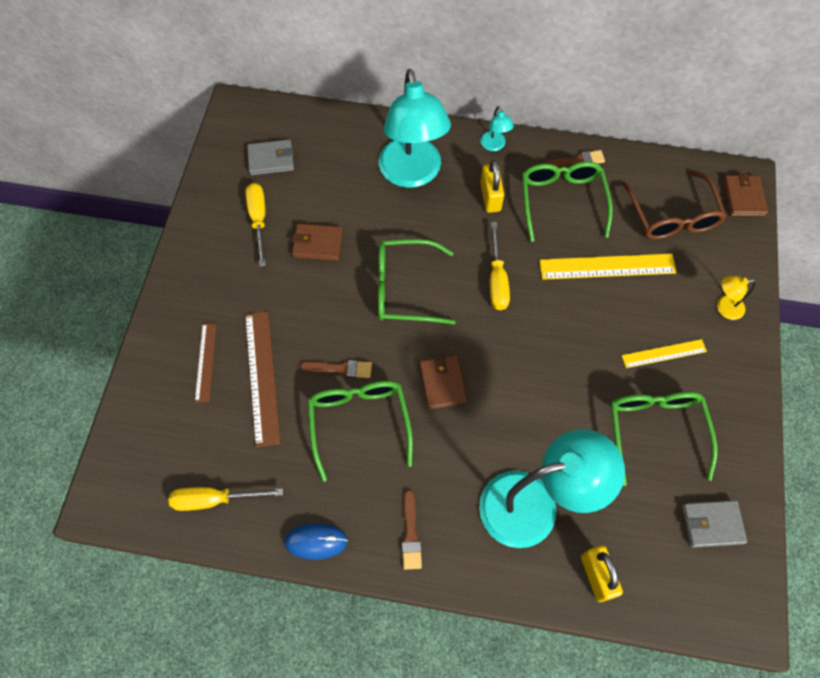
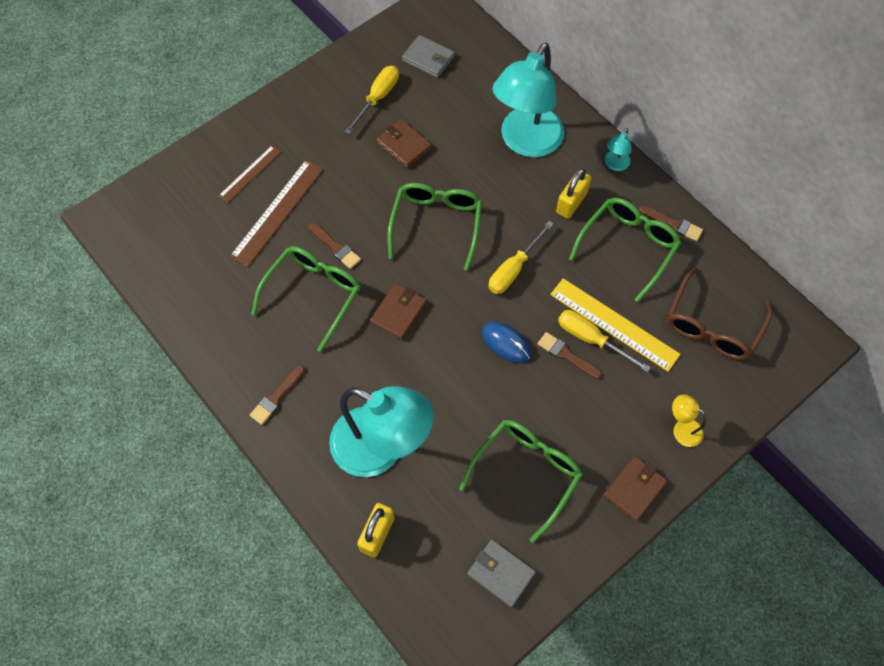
camera: 40 degrees right, 0 degrees up
yellow screwdriver [169,487,283,511] -> yellow screwdriver moved to [558,310,651,373]
blue mouse [284,523,348,560] -> blue mouse moved to [482,322,531,363]
green glasses [378,239,456,325] -> green glasses turned 60 degrees clockwise [387,183,482,271]
yellow ruler [622,339,707,368] -> none
brown wallet [723,173,768,216] -> brown wallet moved to [603,456,667,522]
none -> brown brush [538,332,602,379]

